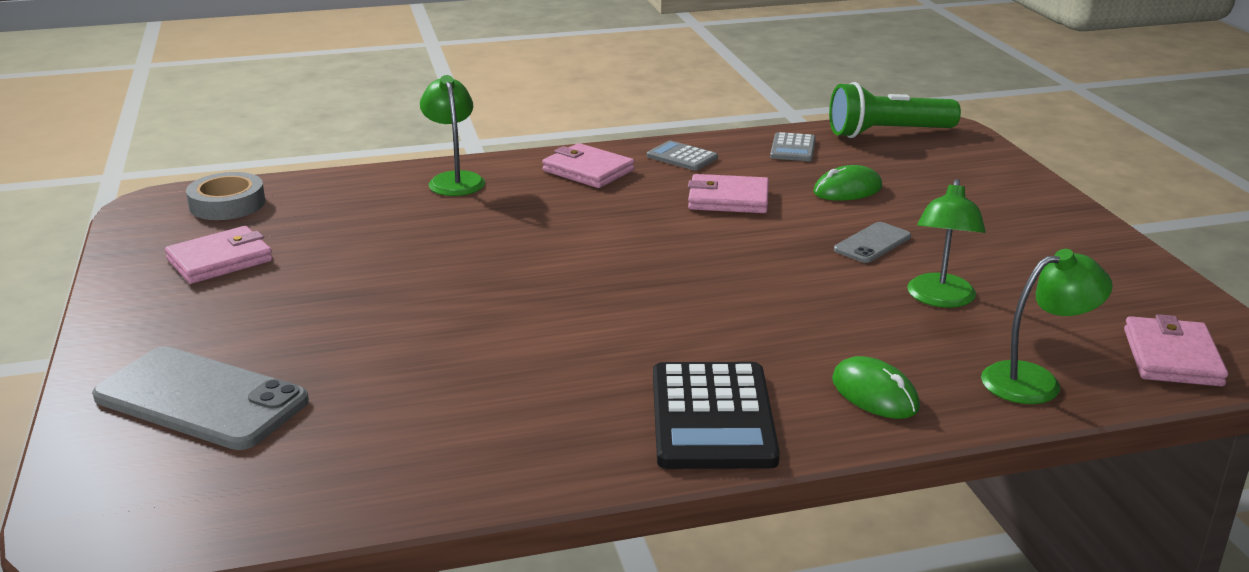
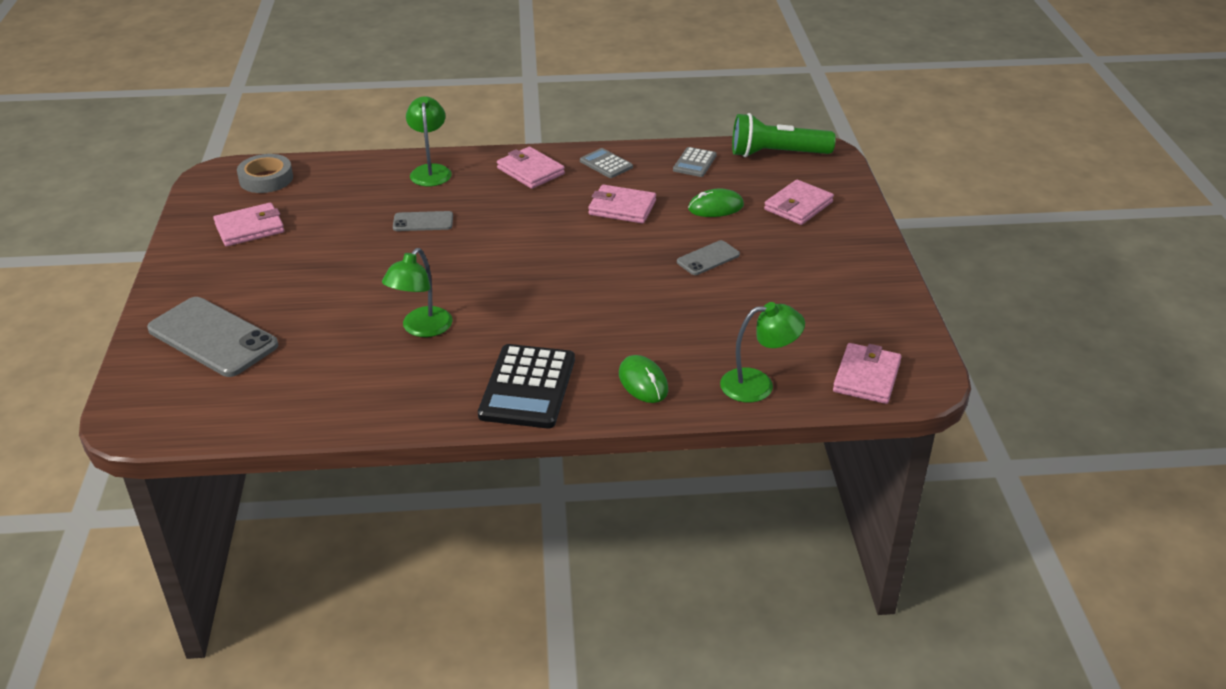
camera: 10 degrees right, 10 degrees up
green lamp [907,179,986,308] -> green lamp moved to [382,248,453,337]
none -> grey phone [393,211,453,231]
none -> pink wallet [764,180,834,225]

